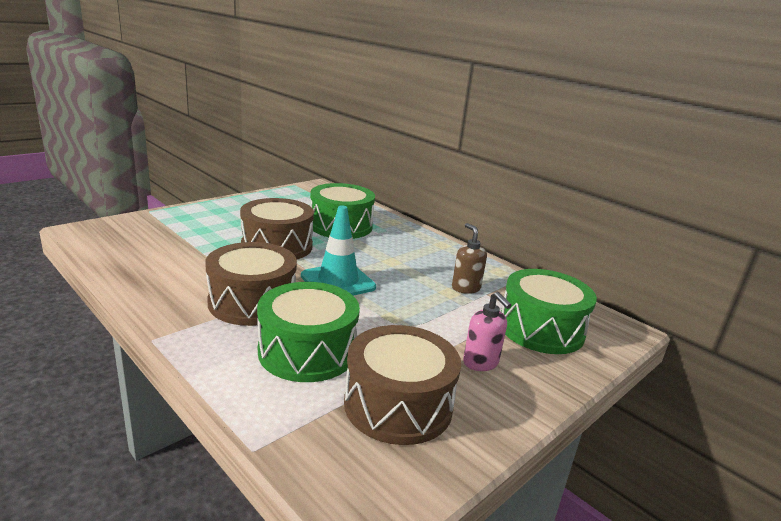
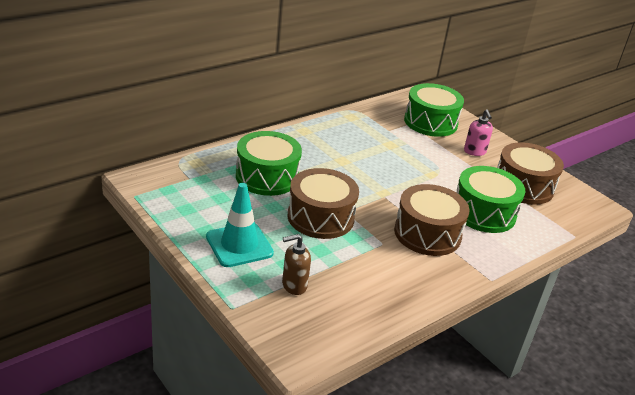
camera: 85 degrees left, 10 degrees up
turquoise traffic cone [301,205,376,296] -> turquoise traffic cone moved to [206,183,274,267]
brown soap dispenser [452,223,487,294] -> brown soap dispenser moved to [282,234,311,295]
pink soap dispenser [463,292,512,371] -> pink soap dispenser turned 105 degrees clockwise [464,109,493,156]

